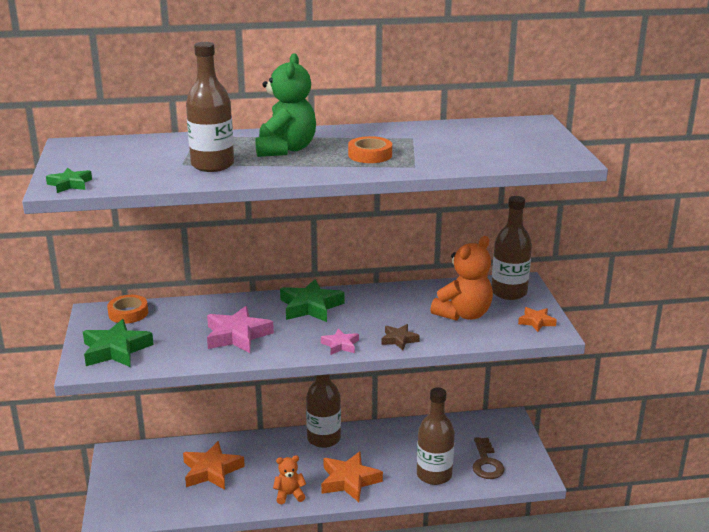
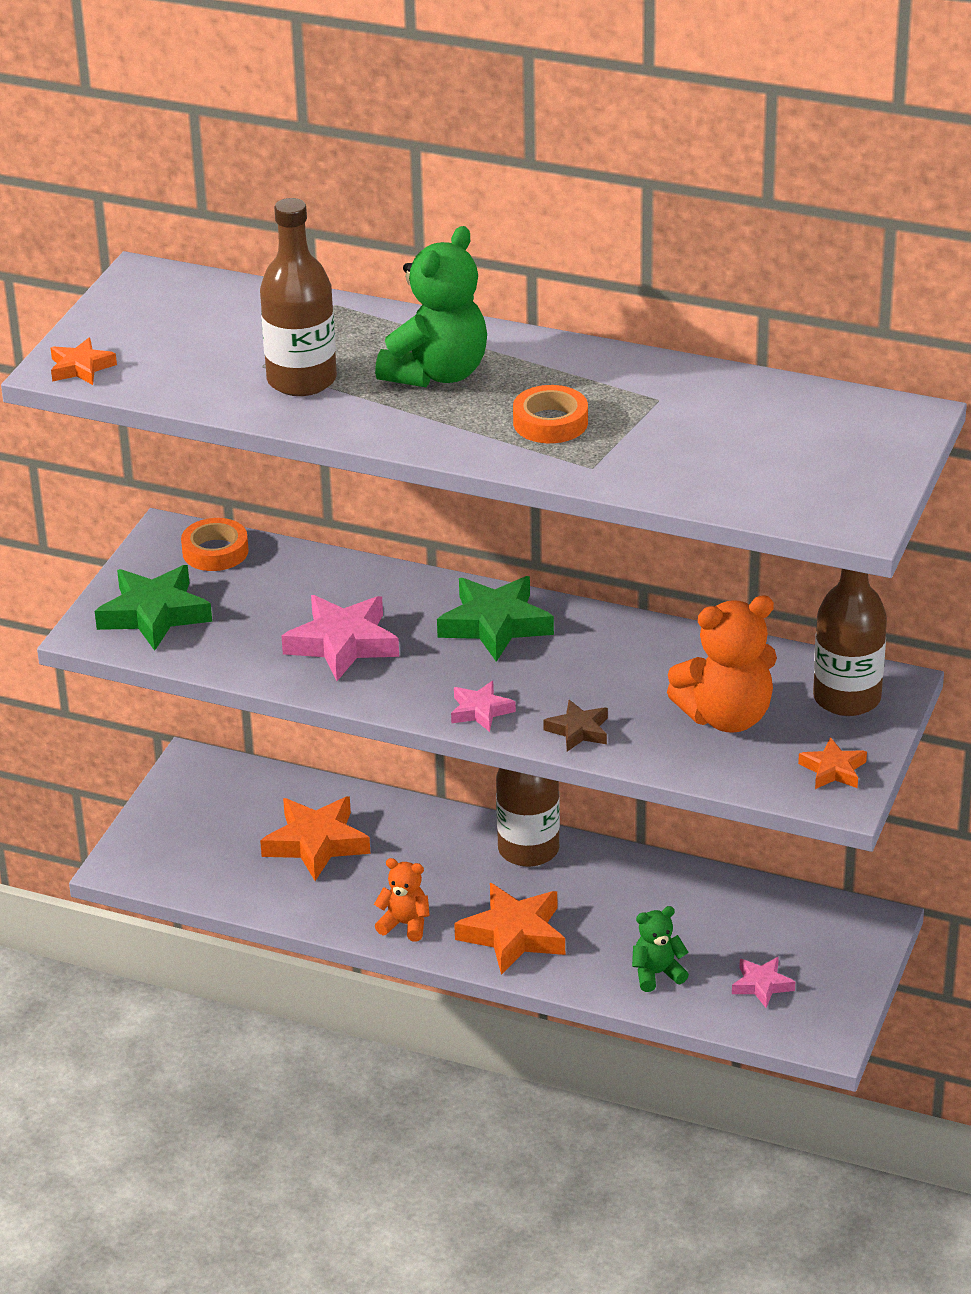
camera: 30 degrees right, 10 degrees up
green star [46,168,92,193] -> orange star [51,338,117,385]
brown bottle [417,388,455,485] -> green teddy bear [632,906,689,992]
brown key [472,437,505,479] -> pink star [732,957,795,1008]

